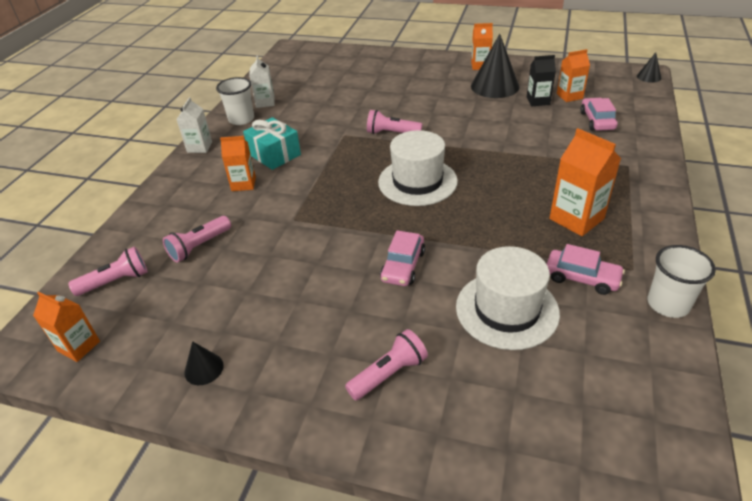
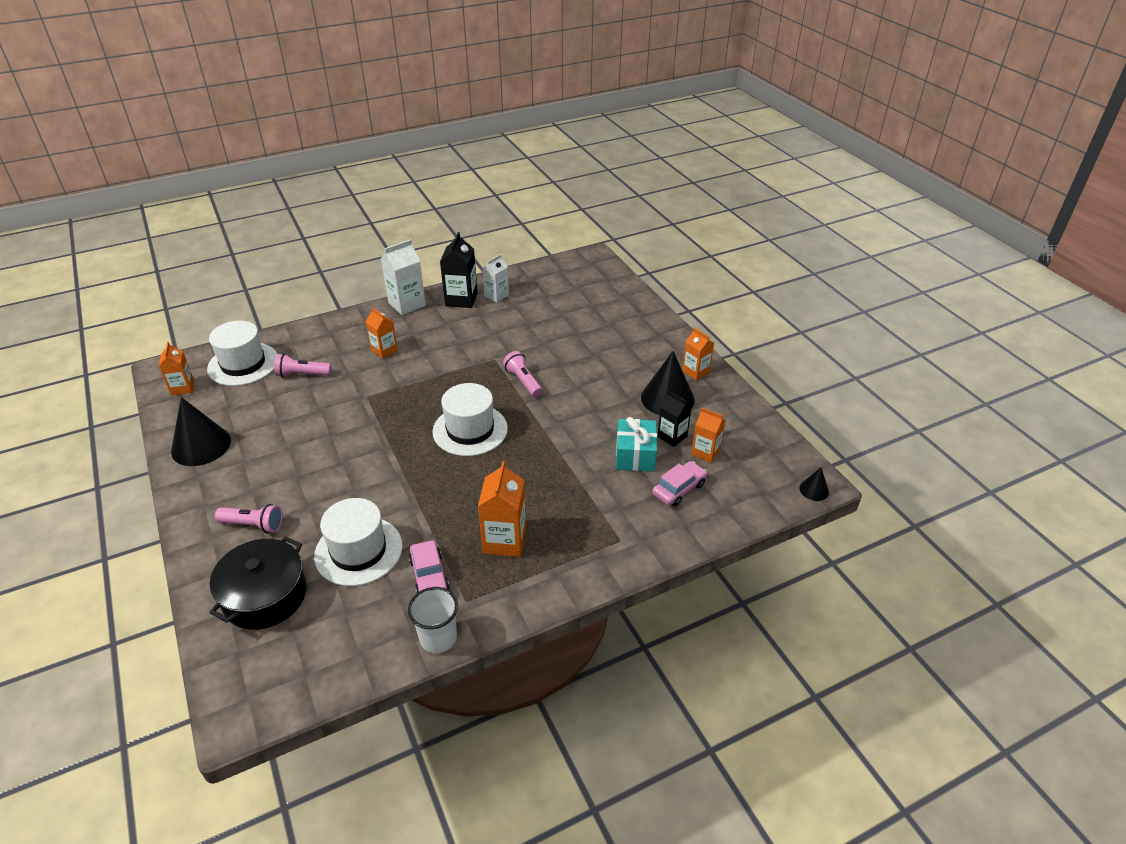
camera: 45 degrees right, 0 degrees up
pink flashlight [68,246,148,296] -> white hat [207,320,277,386]
white carton [176,97,212,153] -> white carton [381,239,426,315], size x1.55
black cone [184,341,224,385] -> black cone [171,397,231,466], size x2.07
white cup [216,77,254,125] -> black carton [440,232,478,308]
turquoise gift [243,117,301,170] -> turquoise gift moved to [616,417,657,472]
pink car [380,230,425,286] -> none
none -> black pot [209,536,307,630]

